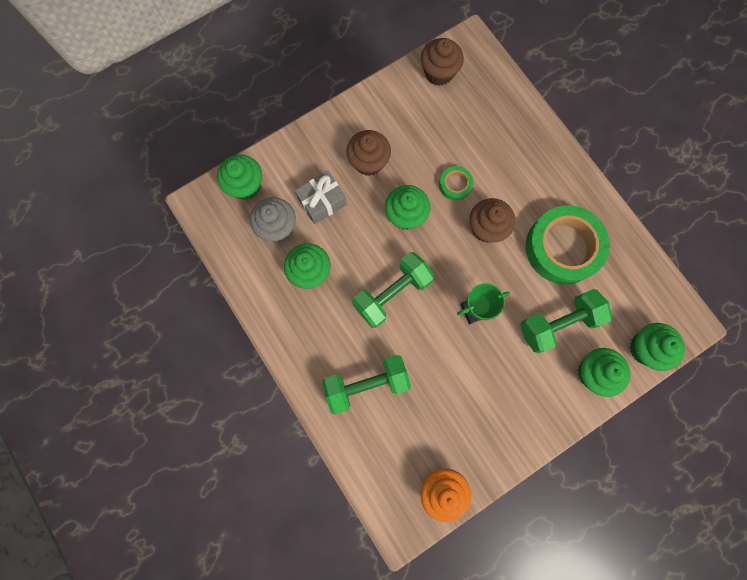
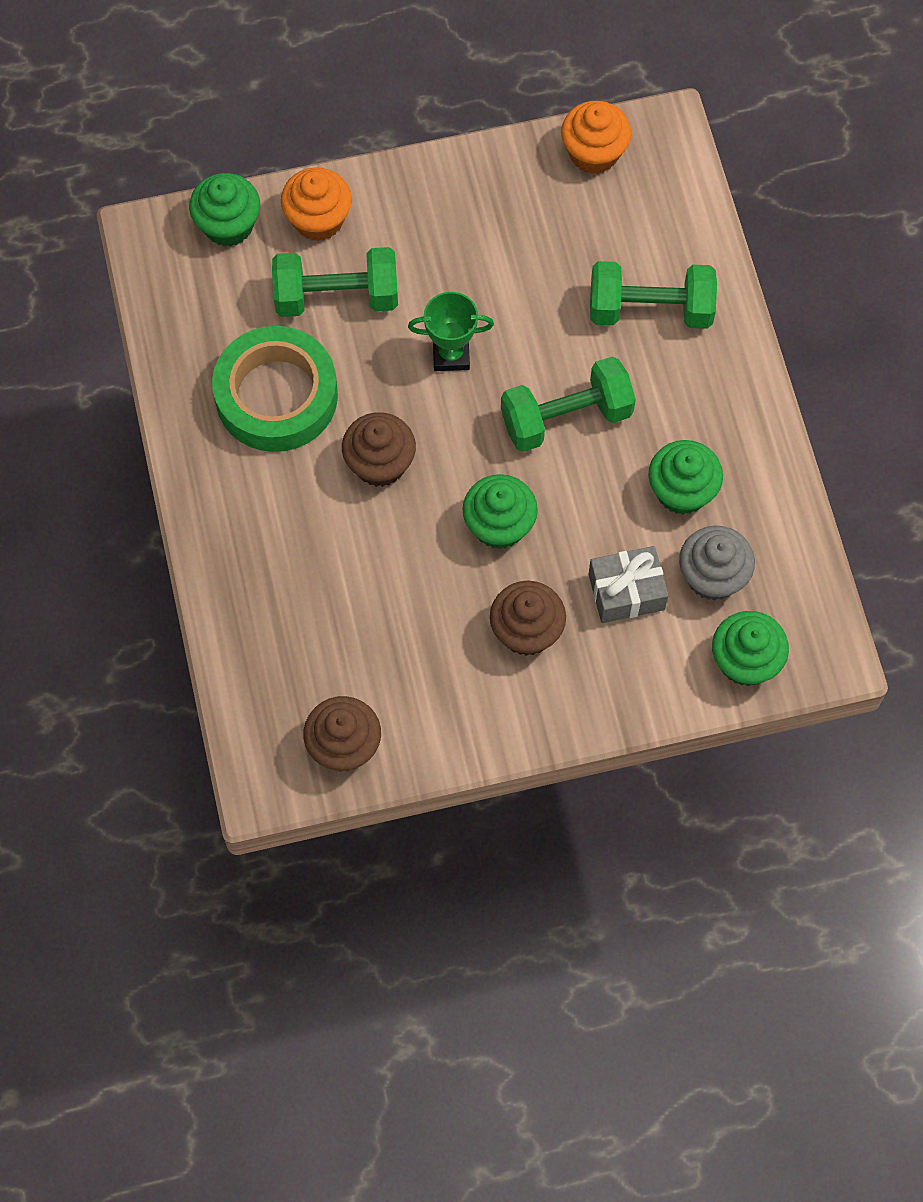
camera: 160 degrees left, 10 degrees down
green tape [439,166,473,200] -> none
green cupcake [578,348,630,397] -> orange cupcake [281,167,352,241]

